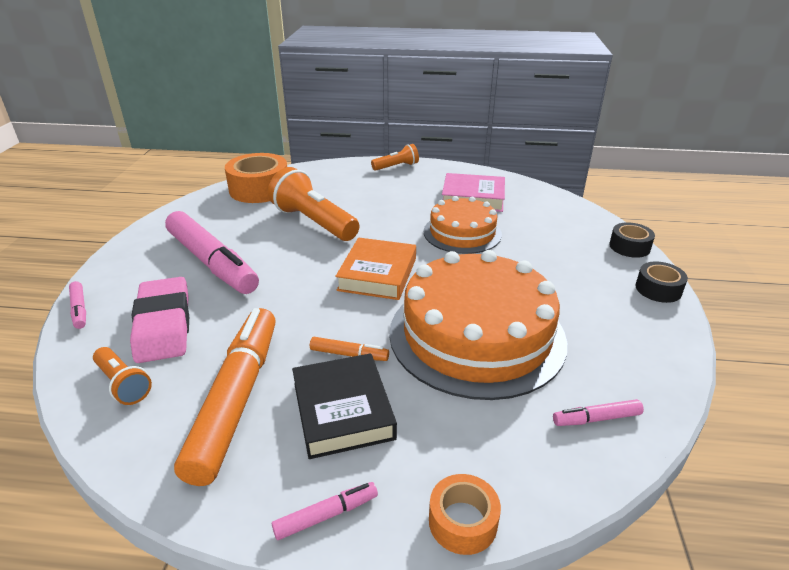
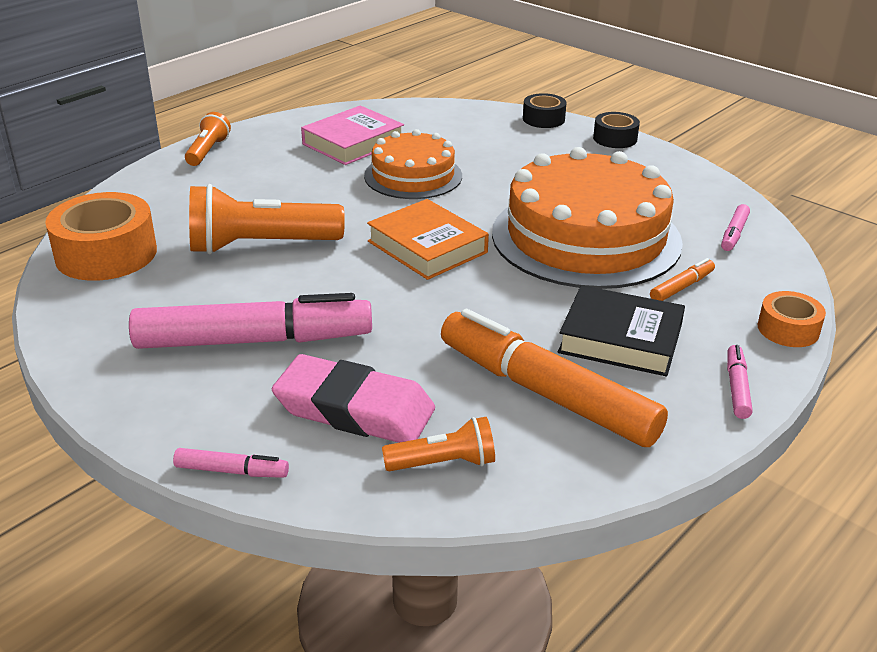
camera: 55 degrees left, 0 degrees up
orange marker [310,337,389,361] -> orange marker moved to [650,258,715,301]

